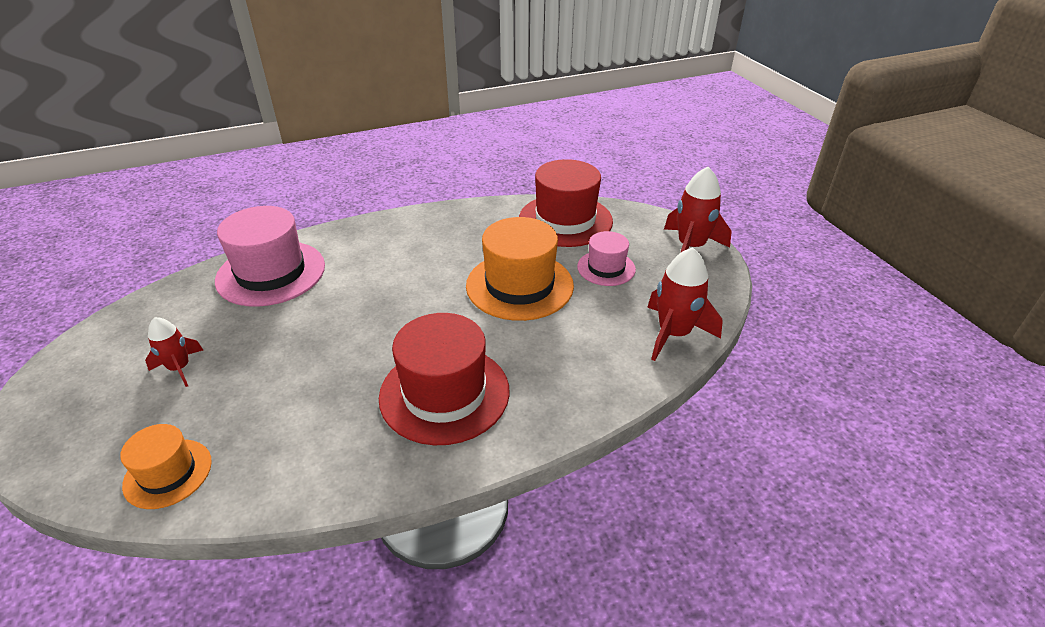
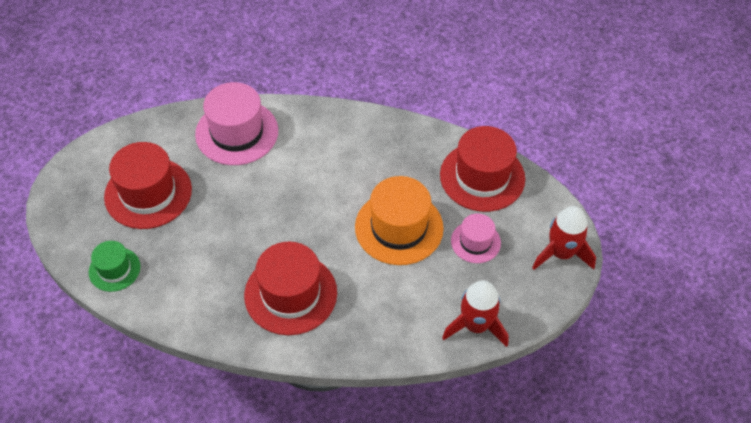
camera: 30 degrees right, 15 degrees up
orange hat [120,424,212,509] -> green hat [89,241,140,292]
red rocket [145,317,203,387] -> red hat [104,142,192,229]

